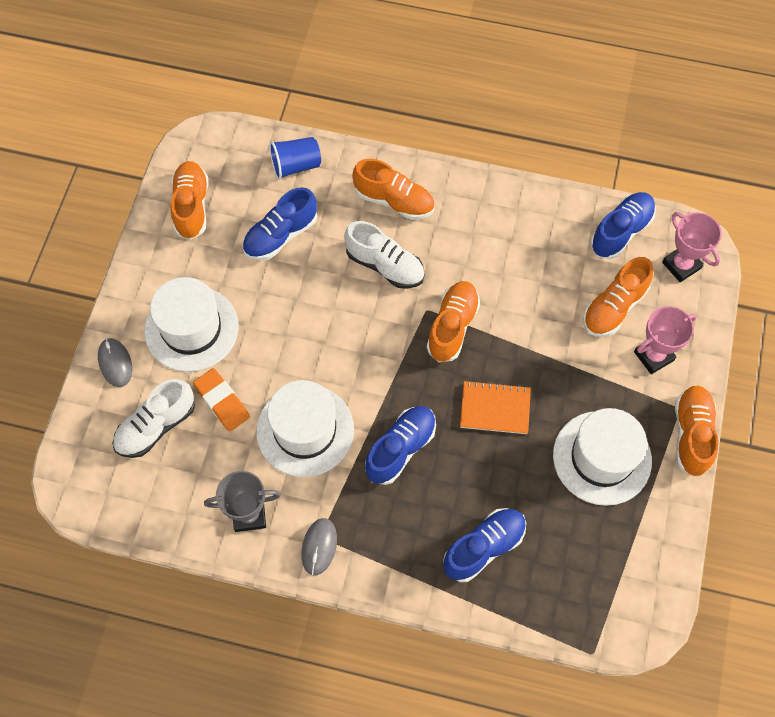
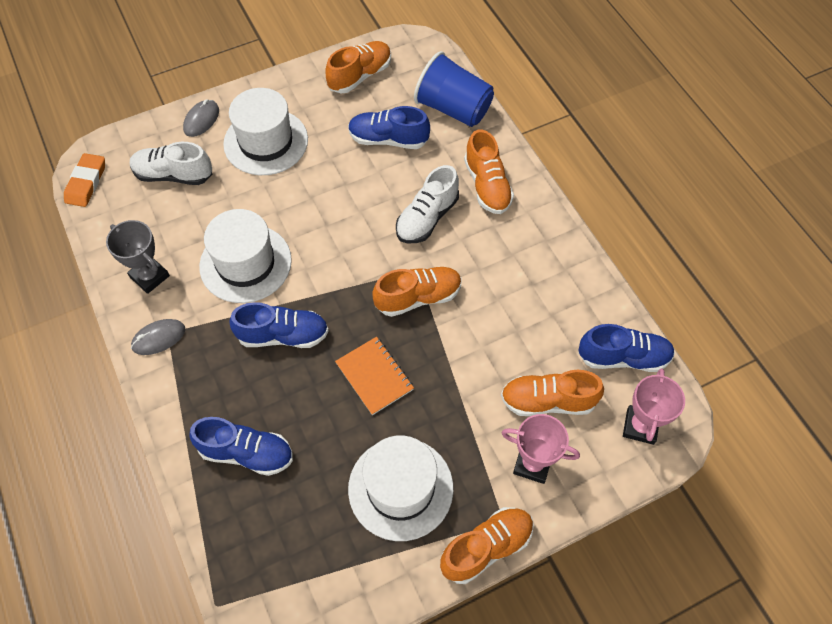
camera: 50 degrees right, 5 degrees down
orange eraser [193,368,250,432] -> orange eraser moved to [64,153,105,207]
blue cup [269,137,321,180] -> blue cup [414,51,494,127], size x1.54
white shoe [344,221,425,289] -> white shoe turned 45 degrees clockwise [396,165,459,244]

